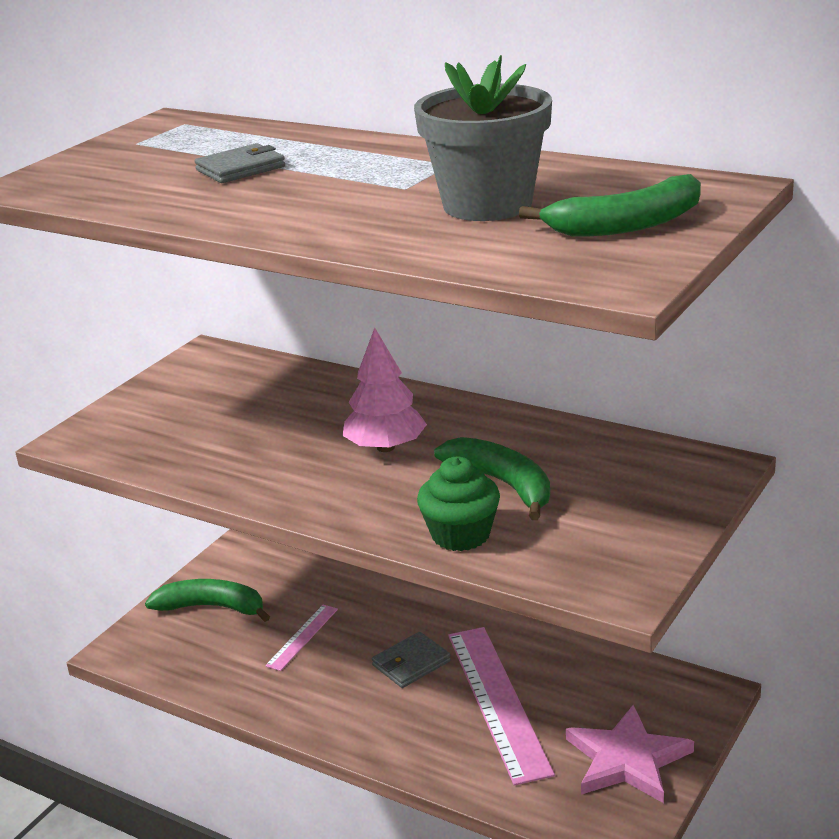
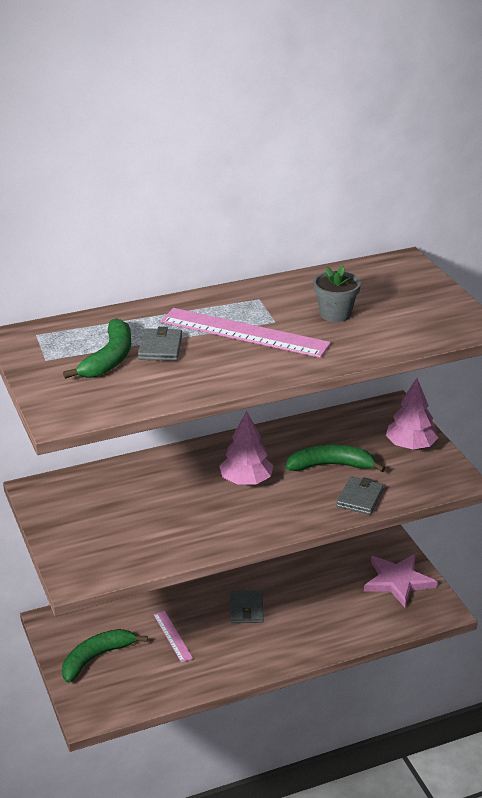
camera: 55 degrees left, 5 degrees up
grey flower pot [414,55,552,221] -> grey flower pot [313,265,361,322], size x0.61
green cupcake [417,457,500,551] -> grey wallet [336,476,384,515]
pink ruler [448,627,555,786] -> pink ruler moved to [161,308,331,358]
green banana [519,174,701,237] -> green banana moved to [63,318,131,379]
none -> pink tree [386,378,438,449]

